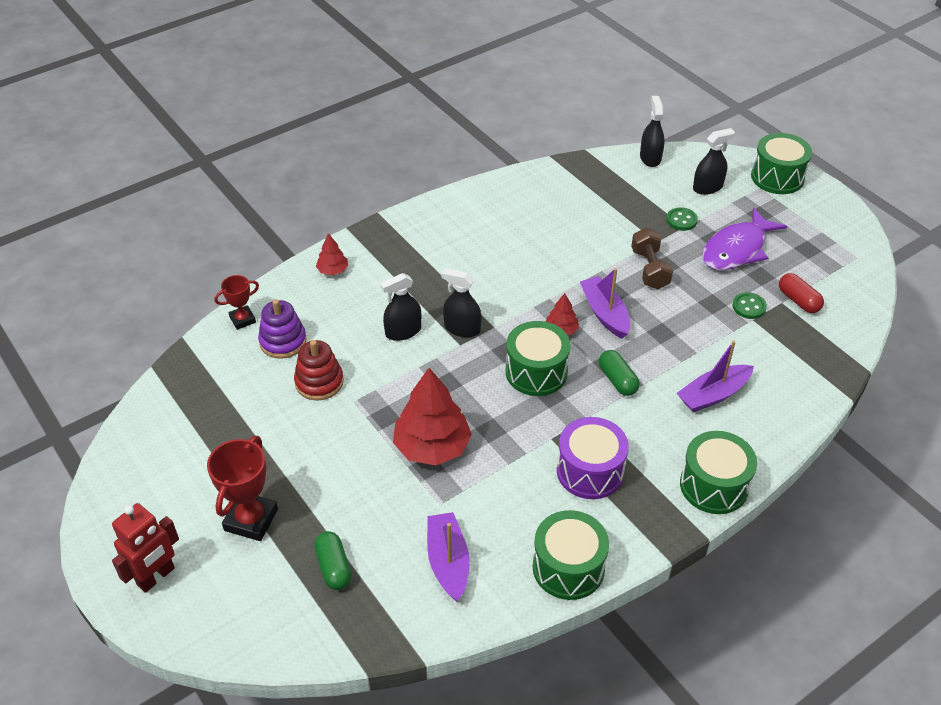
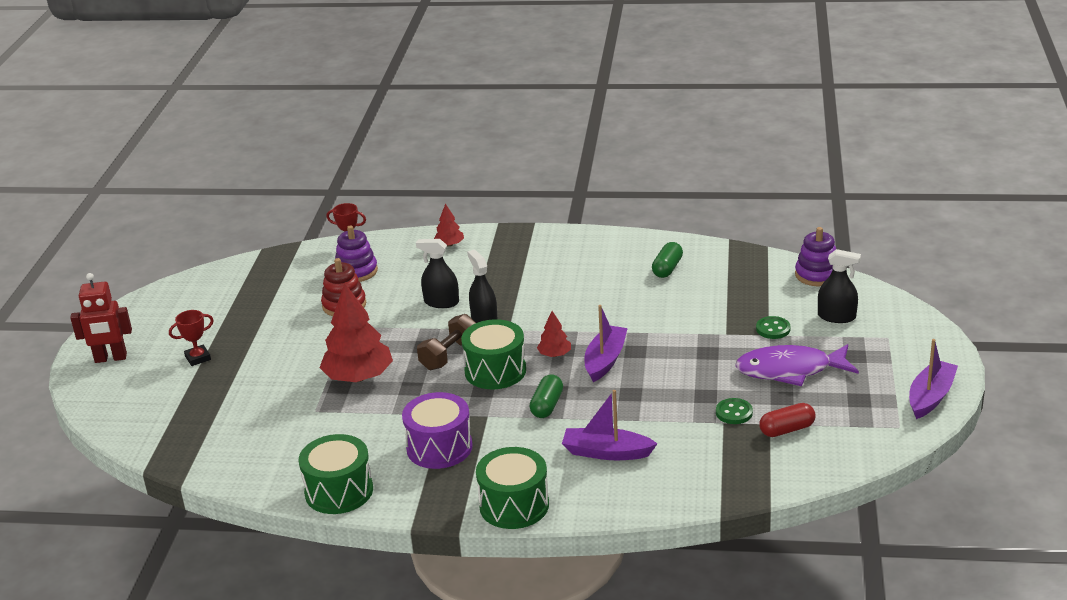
camera: 45 degrees right, 15 degrees down
red trophy [207,436,278,541] -> red trophy [169,310,214,366], size x0.59
green capsule [314,531,351,590] -> green capsule moved to [652,242,683,278]
purple boat [427,512,470,602] -> purple boat moved to [909,339,958,419]
brown dumbbell [631,228,673,289] -> brown dumbbell moved to [417,314,476,370]
black spray bottle [640,96,665,167] -> purple stacking toy [795,227,836,286]
green drum [751,133,812,194] -> none
red capsule [779,273,824,313] -> red capsule turned 60 degrees clockwise [759,403,816,437]

